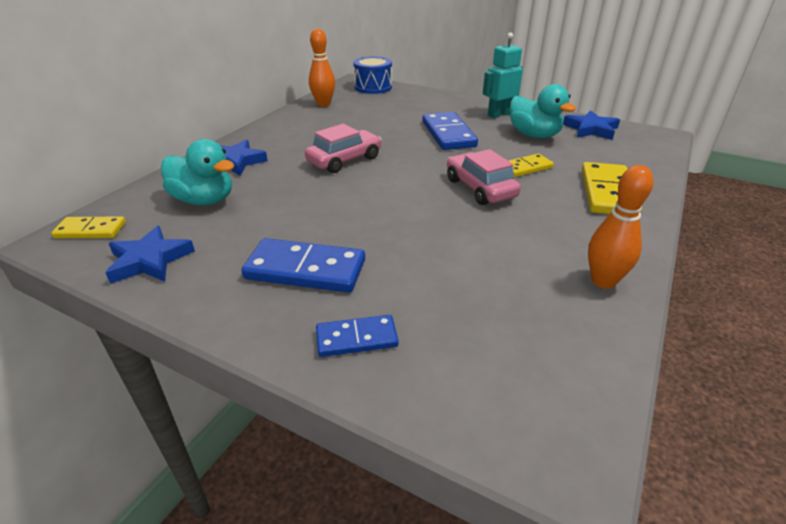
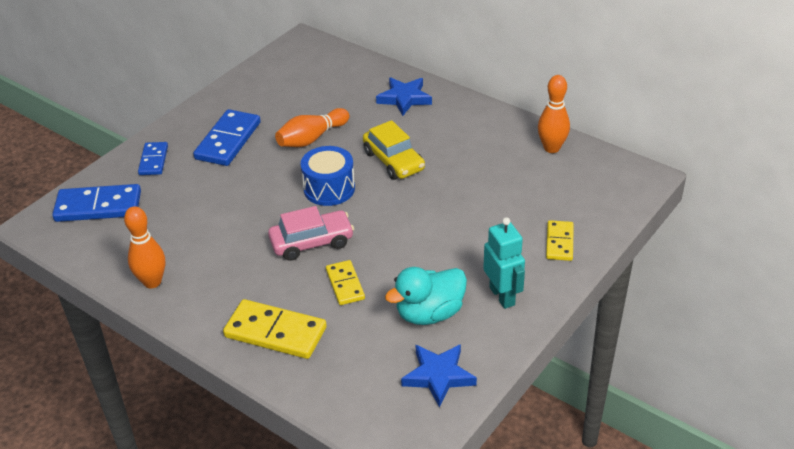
camera: 100 degrees right, 5 degrees up
yellow domino [51,217,126,238] -> yellow domino moved to [546,220,574,261]
blue star [105,226,195,284] -> none
turquoise duck [161,139,234,205] -> none
pink car [305,124,382,173] -> yellow car [363,120,425,180]
blue drum [353,56,392,94] -> blue drum moved to [301,146,355,206]
blue domino [422,112,478,150] -> blue domino moved to [52,184,141,222]
none -> orange bowling pin [275,108,349,147]

